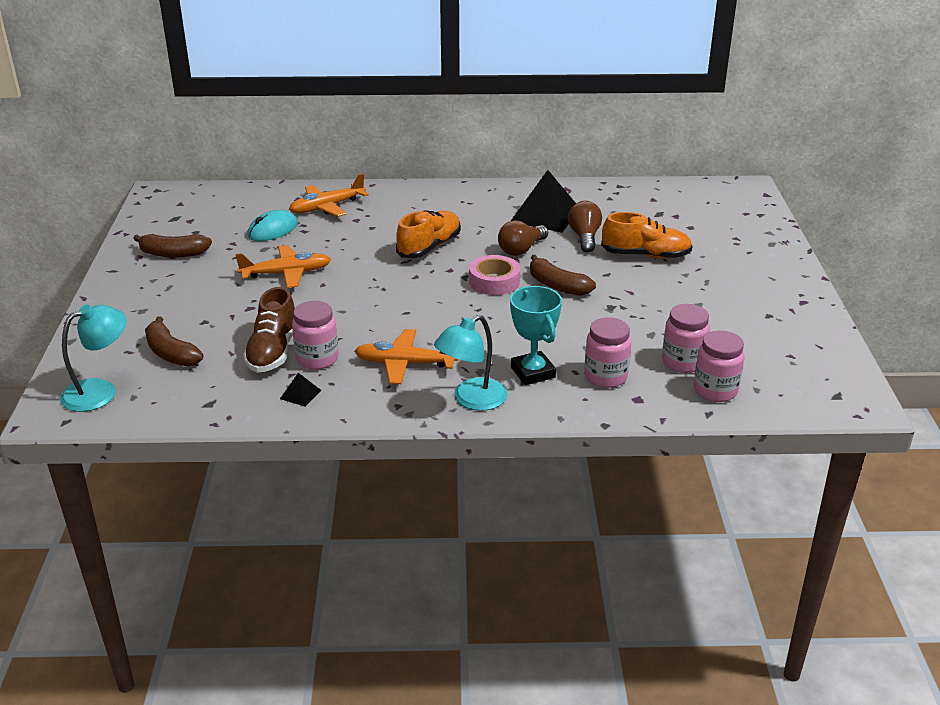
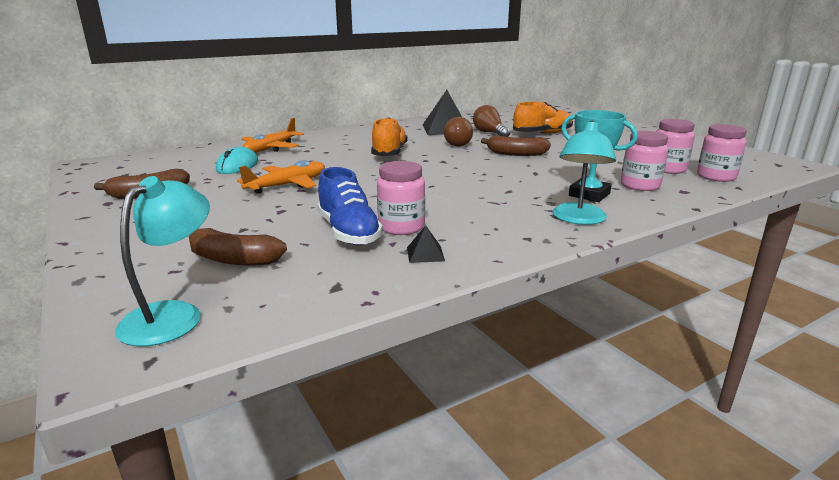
camera: 30 degrees left, 10 degrees down
brown shoe [243,287,295,373] -> blue shoe [317,167,383,245]
orange plane [354,329,459,384] -> none
pink tape [469,255,520,295] -> none

